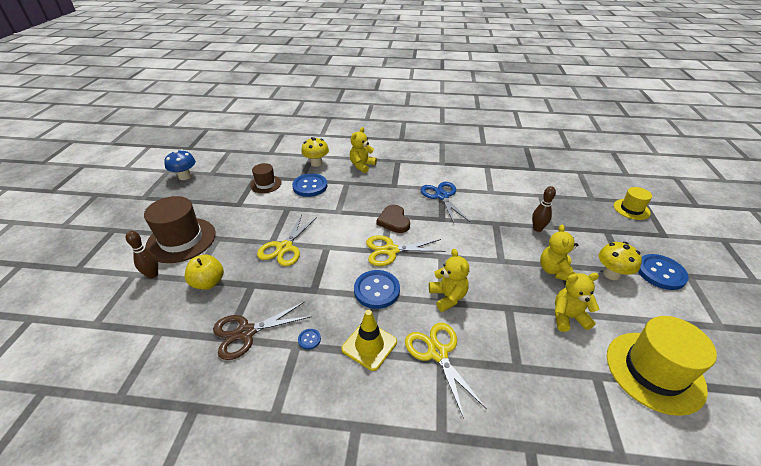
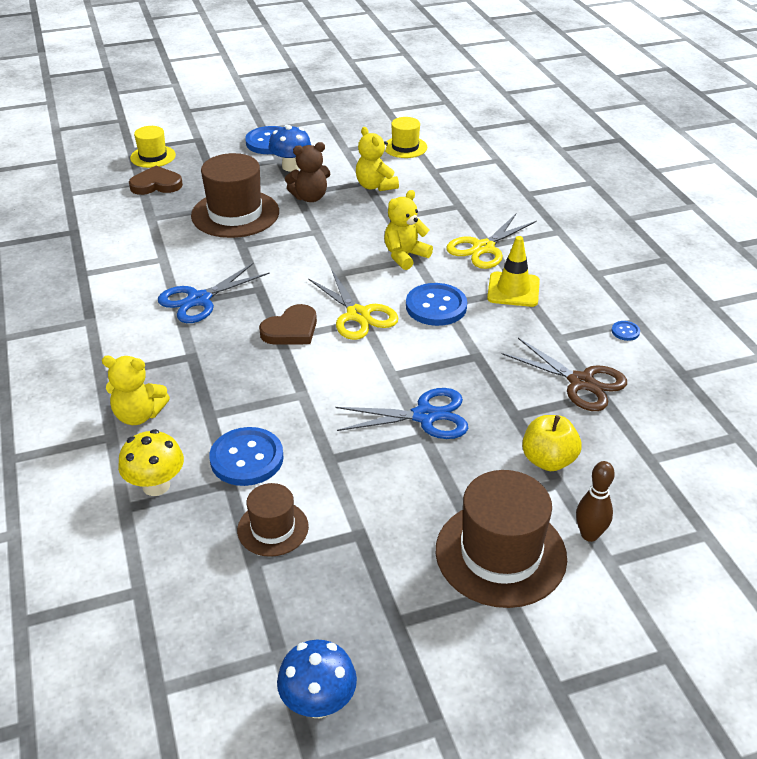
camera: 115 degrees left, 0 degrees up
yellow scissors [257,215,317,266] -> blue scissors [335,388,468,439]
blue button [298,329,321,350] -> blue button moved to [612,321,640,341]
brown bowling pin [532,186,556,232] -> brown hat [191,153,279,238]
yellow teddy bear [540,224,578,281] -> brown teddy bear [285,142,330,202]
yellow mushroom [599,242,642,280] -> blue mushroom [269,125,311,171]
yellow hat [607,316,717,416] -> yellow hat [385,117,427,158], size x0.56
none -> brown heart [129,166,183,195]

